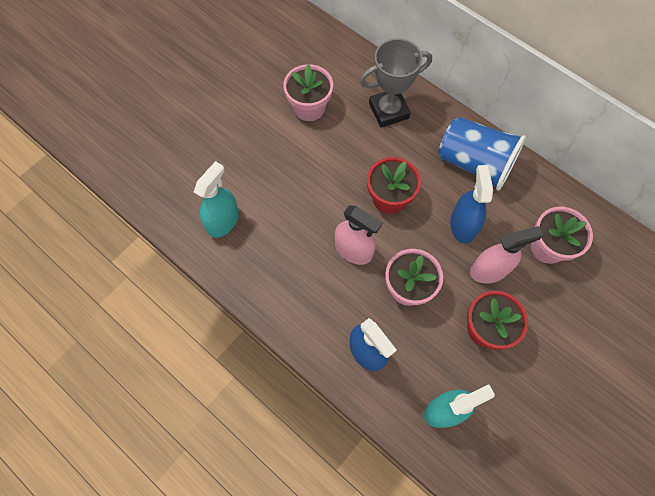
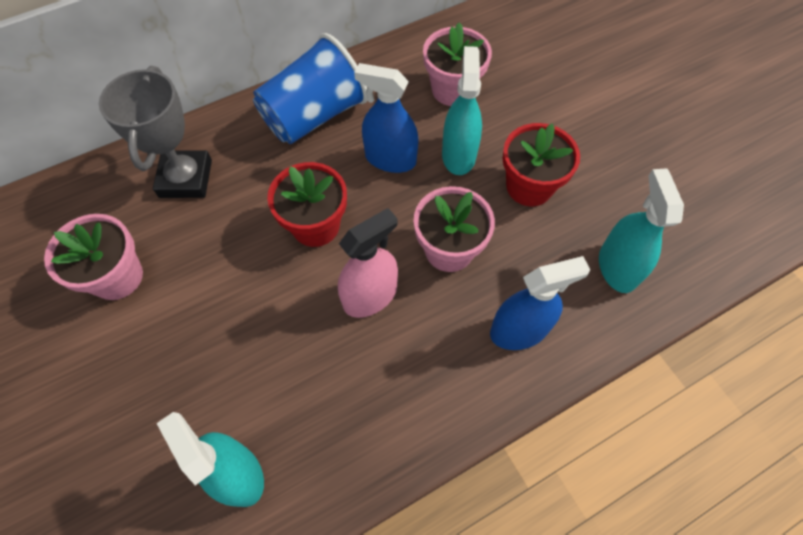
camera: 70 degrees left, 5 degrees down
pink spray bottle [470,226,543,284] -> turquoise spray bottle [442,46,482,175]

